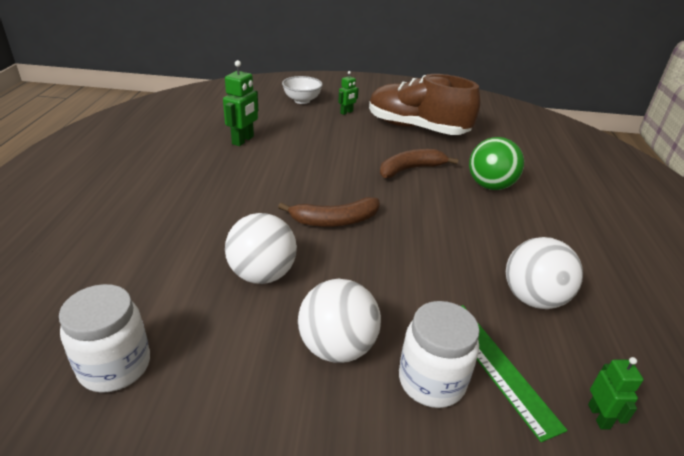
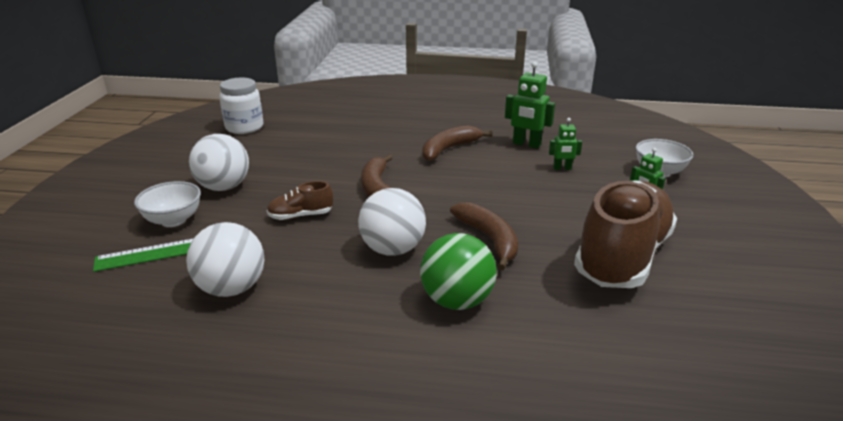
camera: 95 degrees right, 5 degrees down
white ball [225,213,297,284] -> white ball moved to [358,188,426,256]
white jar [399,301,480,408] -> white bowl [134,181,201,227]
green robot [588,357,644,429] -> green robot moved to [549,118,582,170]
none -> brown shoe [267,181,333,220]
none -> brown banana [423,125,492,161]

